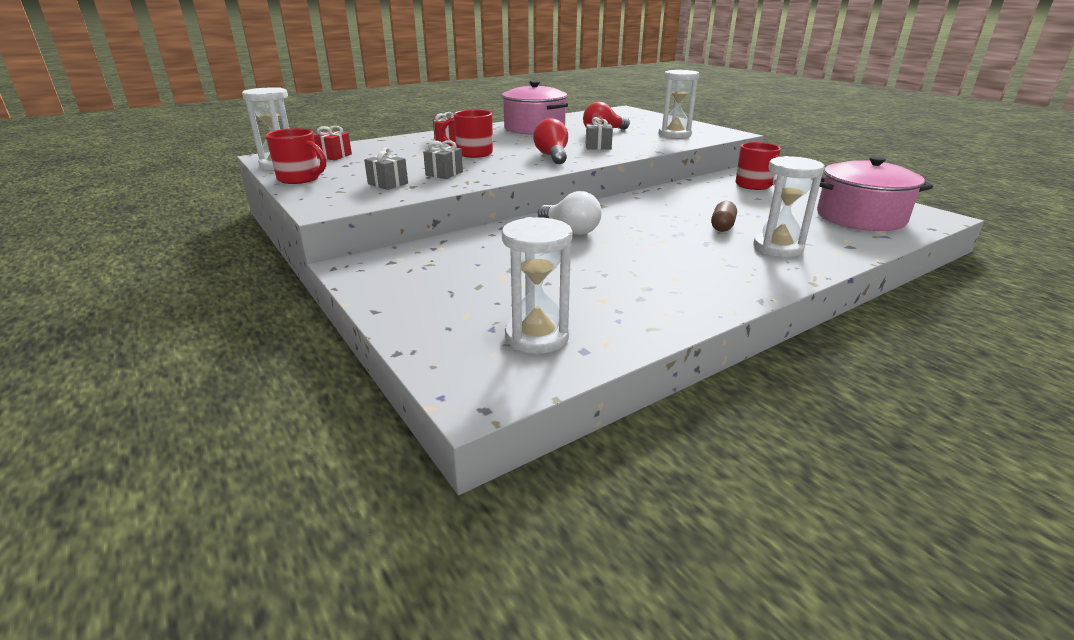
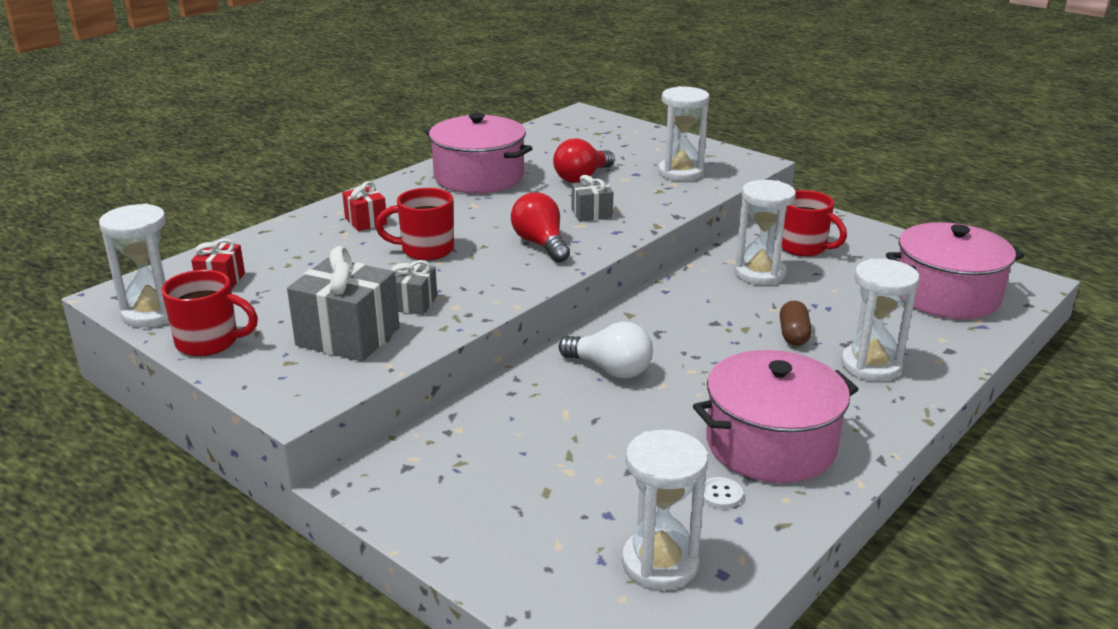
camera: 15 degrees left, 0 degrees up
grey gift [364,147,408,190] -> grey gift [287,246,399,361], size x1.83
none -> pink pot [693,350,859,483]
none -> white button [703,477,743,509]
none -> white hourglass [735,180,796,285]

